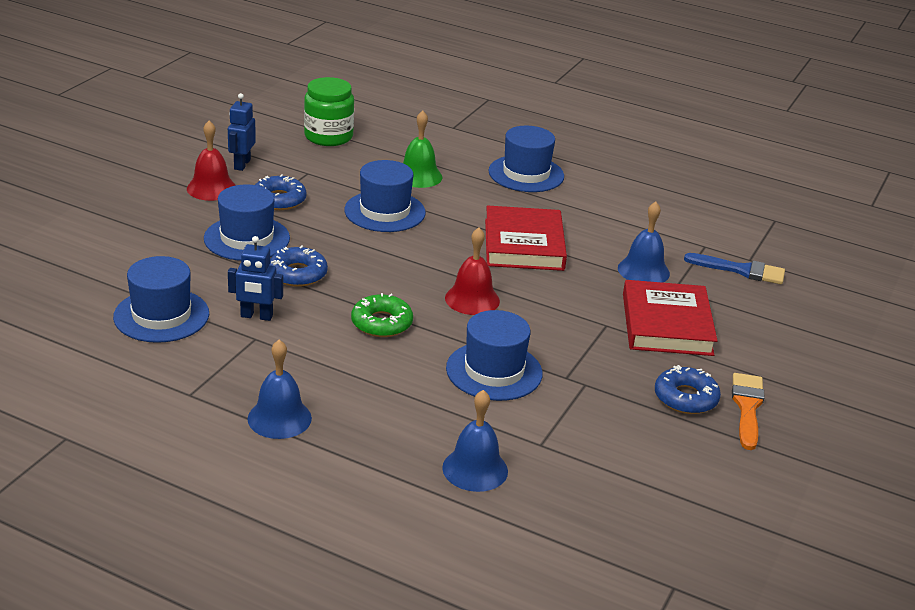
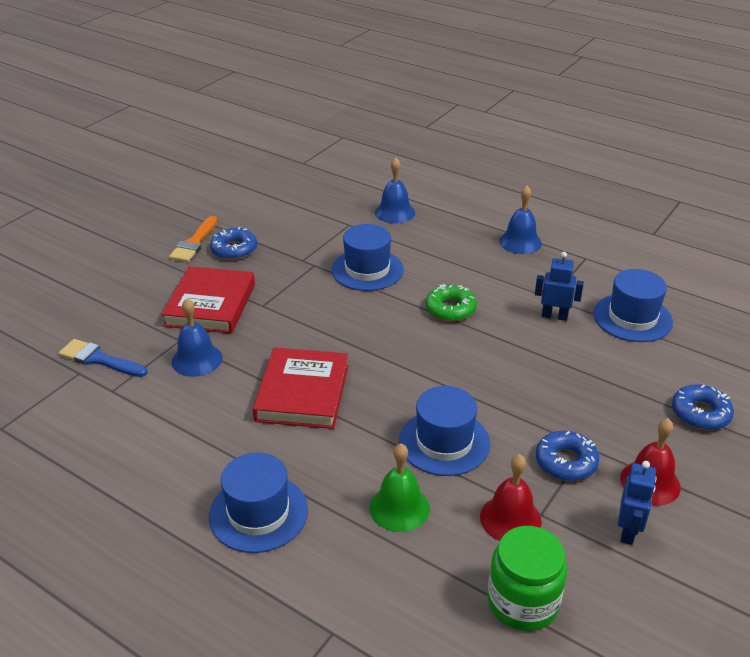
camera: 170 degrees left, 5 degrees up
blue hat [204,184,290,261] -> none
blue donut [270,245,328,287] -> blue donut moved to [672,384,734,430]
red bell [445,227,500,315] -> red bell moved to [480,454,542,541]

